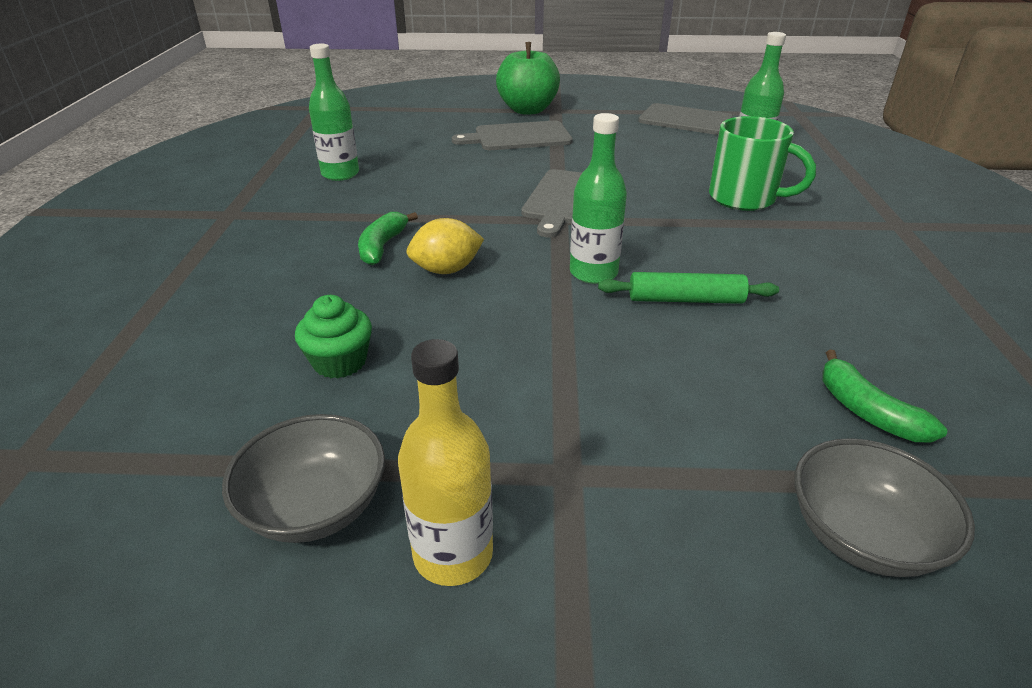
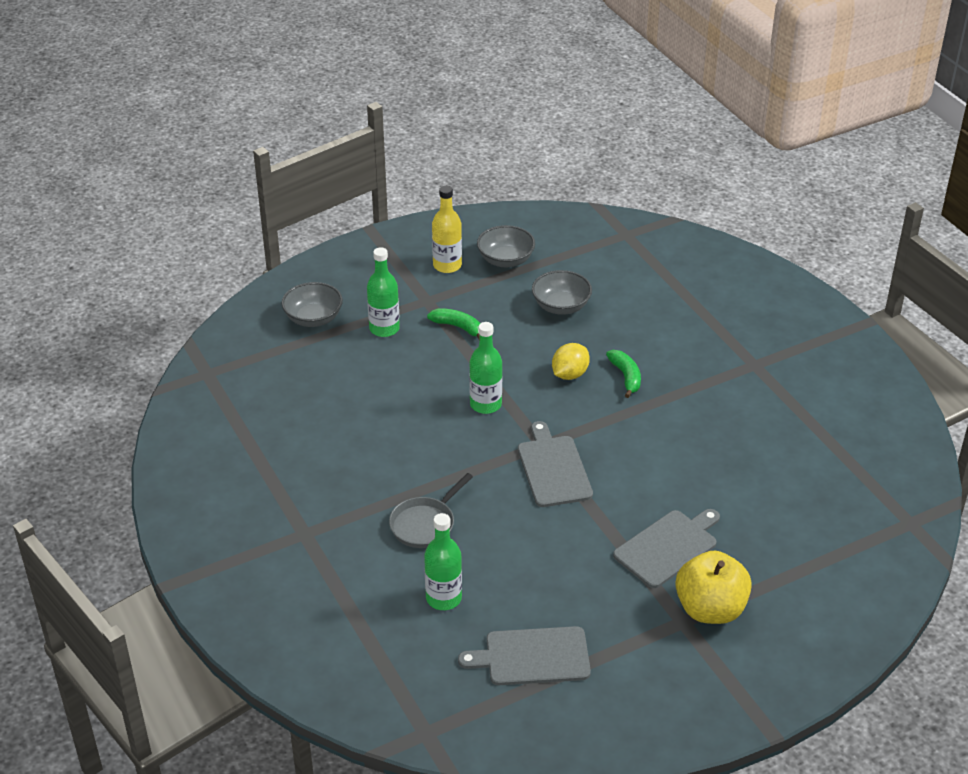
camera: 150 degrees right, 5 degrees up
green cupcake [295,295,372,379] -> grey bowl [532,270,592,315]
green bottle [309,44,359,181] -> green bottle moved to [367,247,400,337]
green apple [496,42,560,114] -> yellow apple [675,550,752,624]
green rolling pin [598,272,779,304] -> none
green mug [709,116,816,211] -> grey pan [389,473,473,548]
green banana [822,350,947,443] -> green banana moved to [427,308,480,340]

